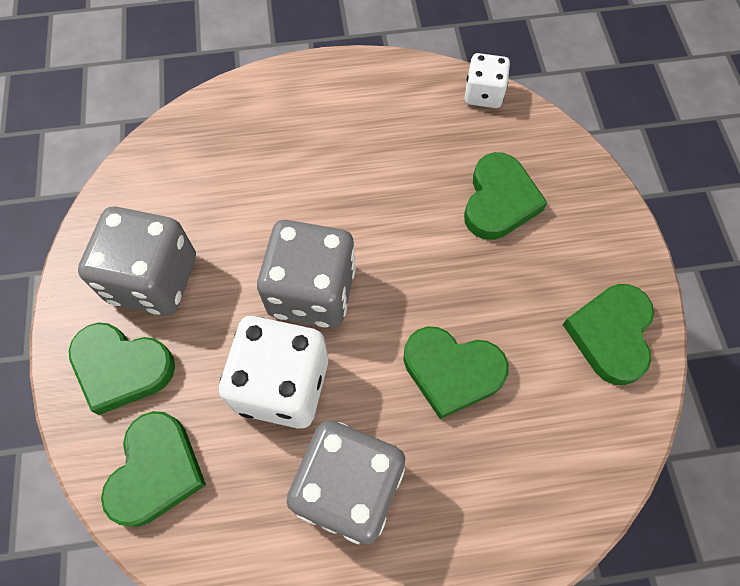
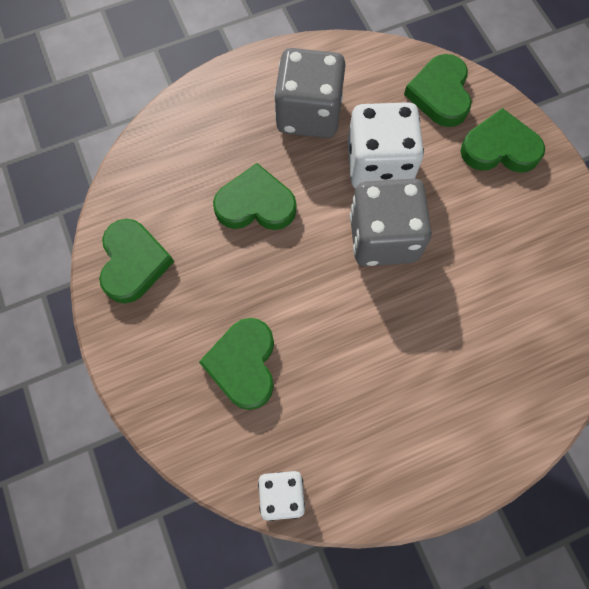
camera: 165 degrees right, 5 degrees up
grey dice [78,206,196,316] -> none

